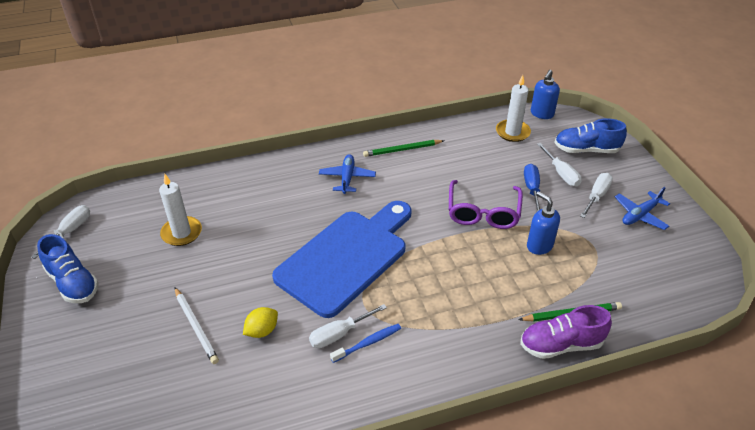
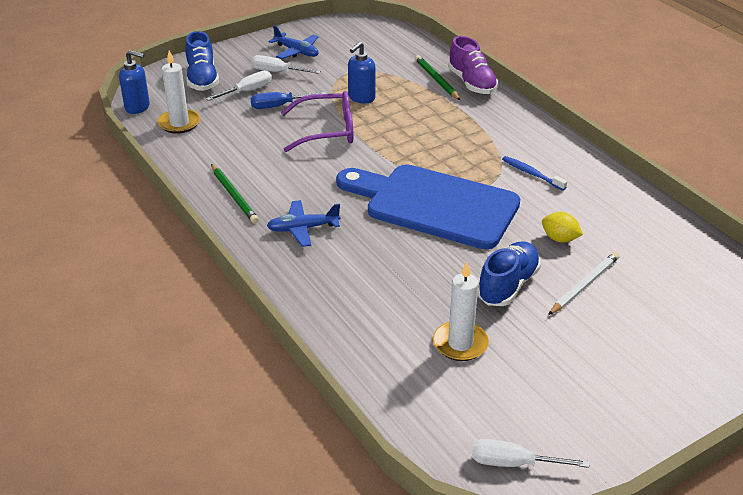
camera: 105 degrees left, 5 degrees down
blue shoe [37,234,99,303] -> blue shoe moved to [478,241,541,306]
white screwdriver [309,304,387,348] -> none

